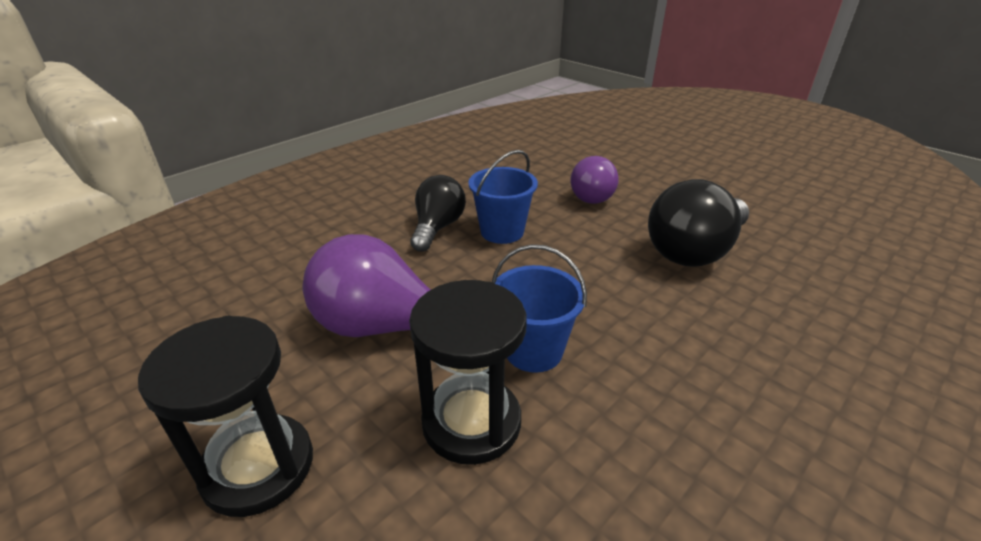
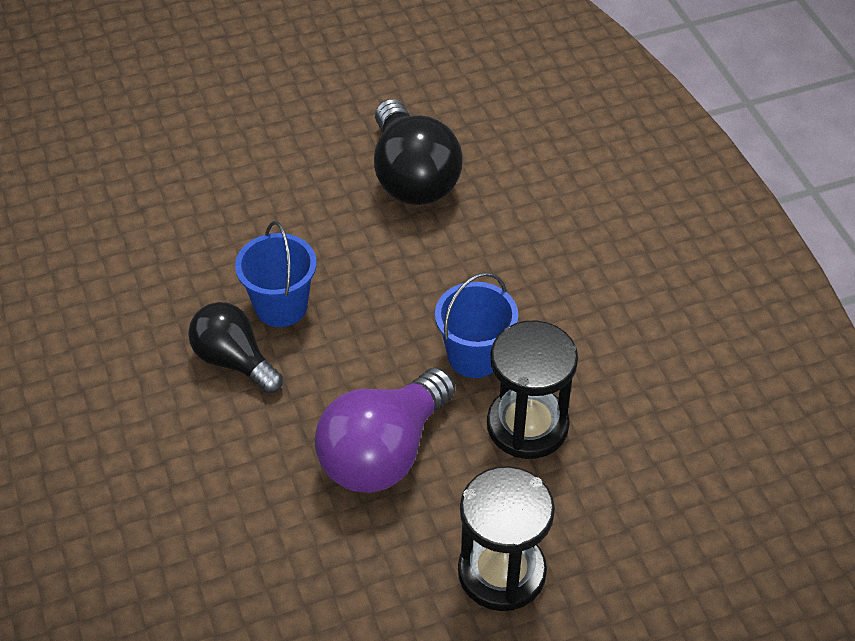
camera: 65 degrees left, 15 degrees up
purple light bulb [571,156,619,204] -> none

